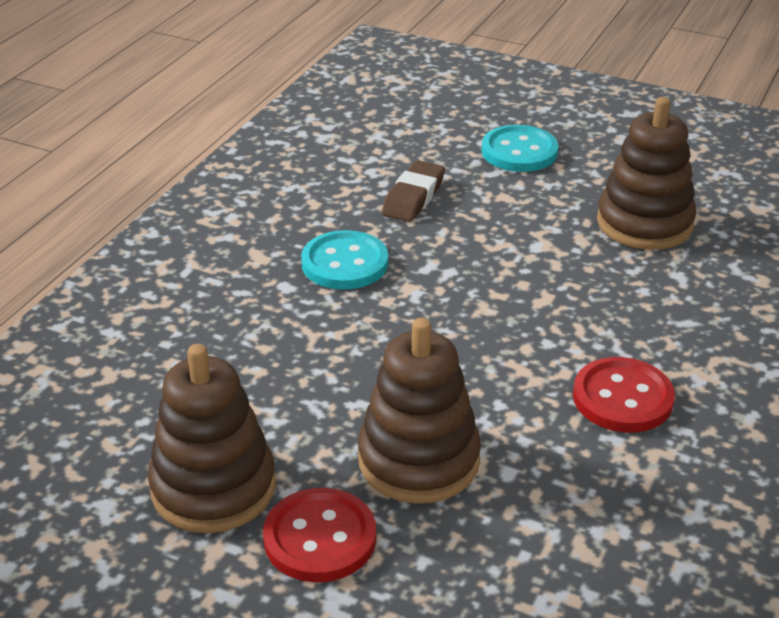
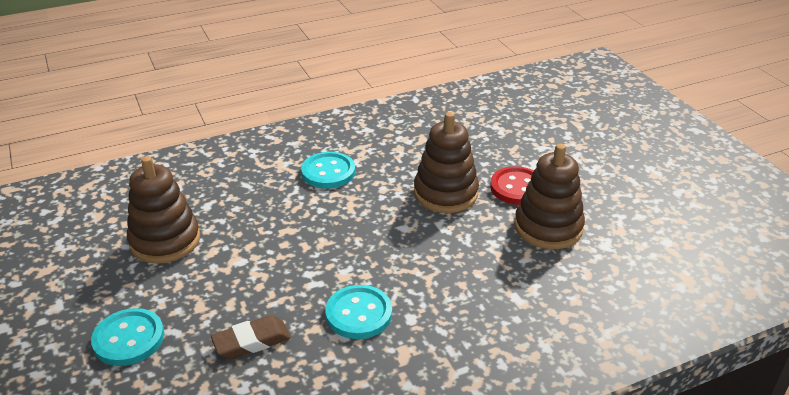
camera: 140 degrees left, 0 degrees up
red button [573,357,675,433] -> turquoise button [301,152,355,189]

